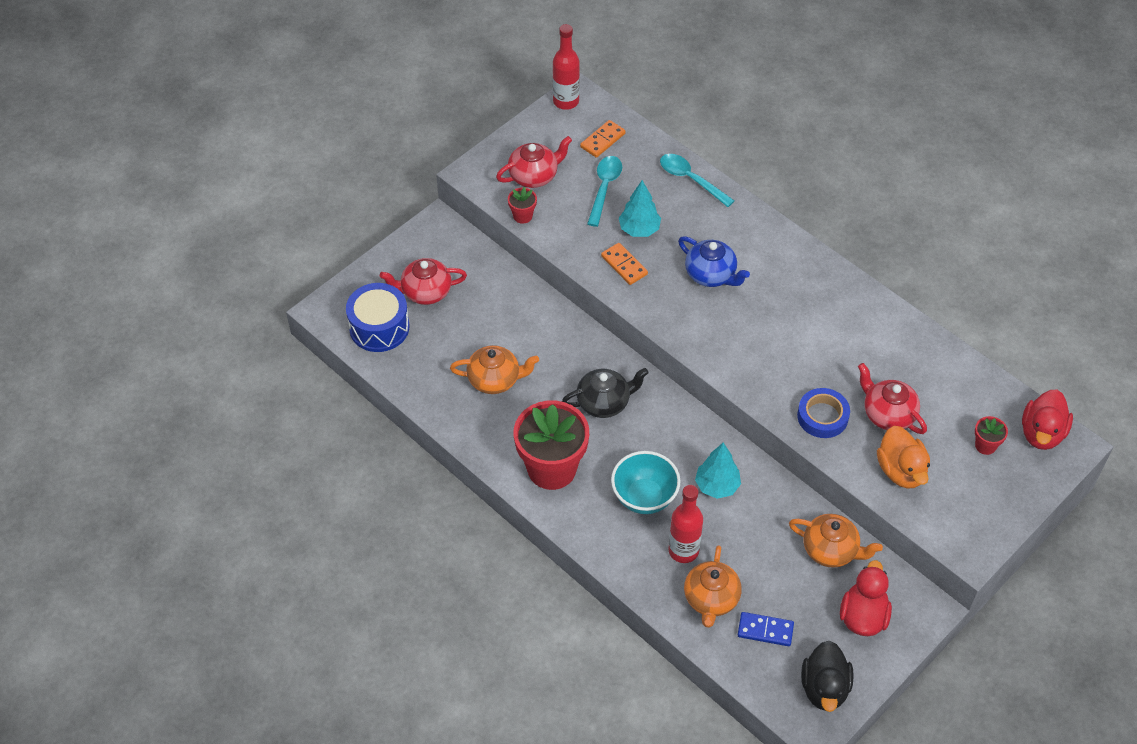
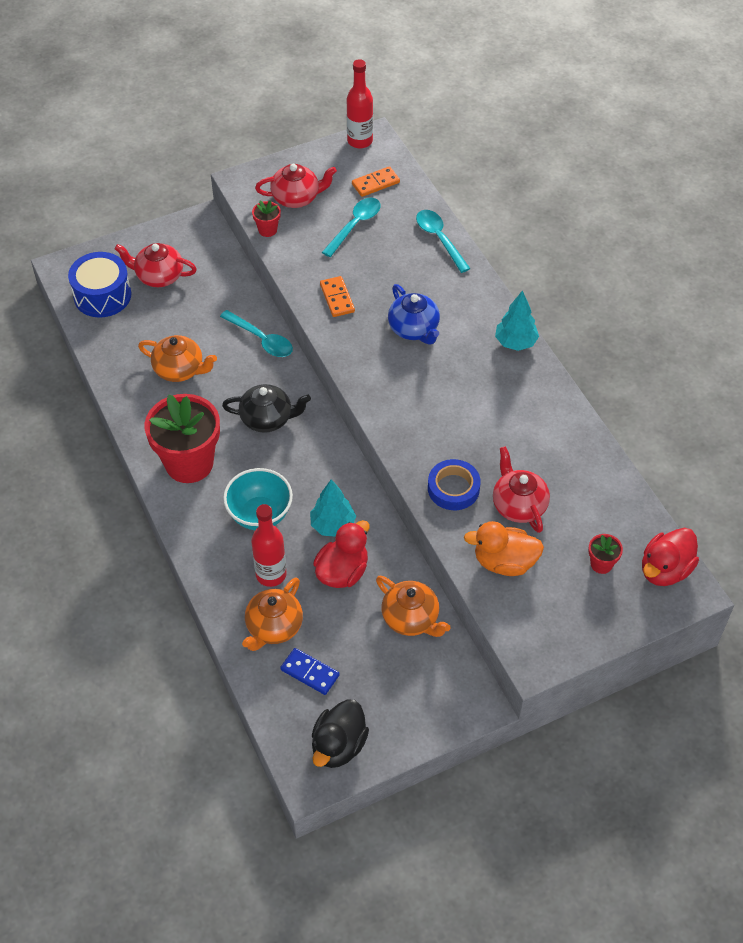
camera: 20 degrees right, 0 degrees up
turquoise tree [619,180,661,237] -> turquoise tree moved to [495,290,539,351]
red duck [840,560,892,636] -> red duck moved to [313,520,370,588]
orange duck [877,426,930,489] -> orange duck turned 90 degrees clockwise [464,521,544,576]
none -> turquoise spoon [220,310,293,357]

